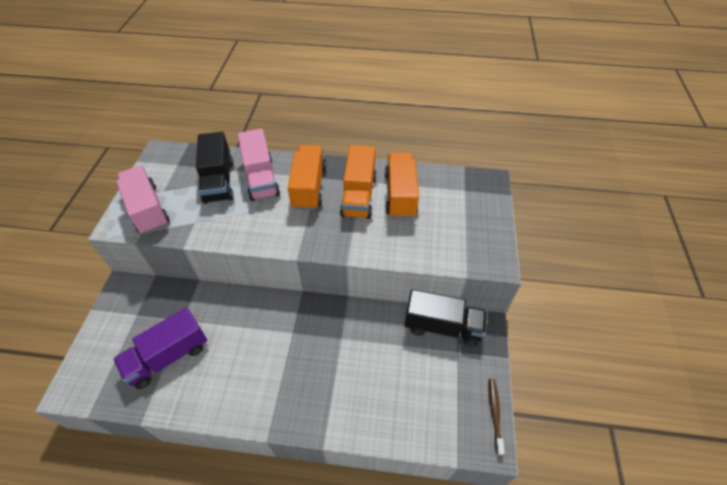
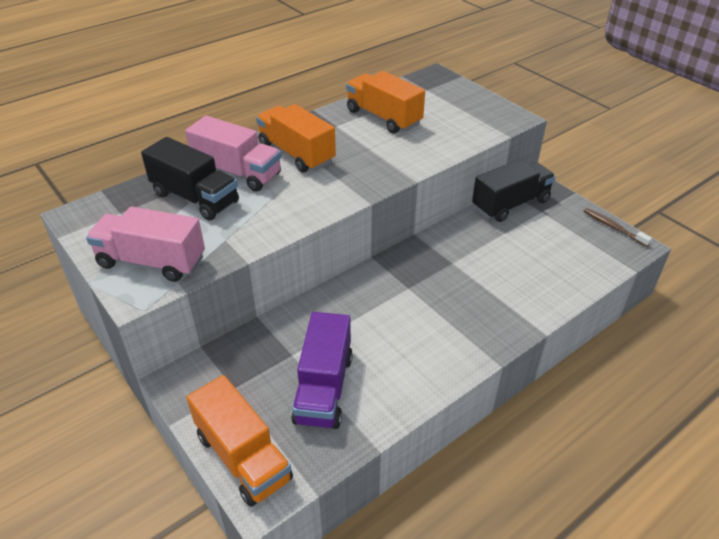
camera: 45 degrees left, 10 degrees down
orange truck [340,145,377,219] -> orange truck moved to [186,375,293,507]

